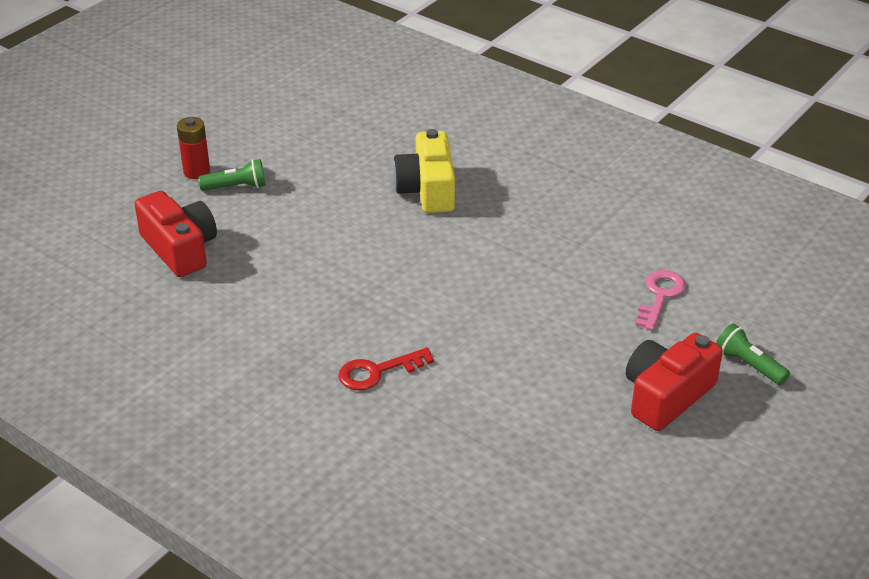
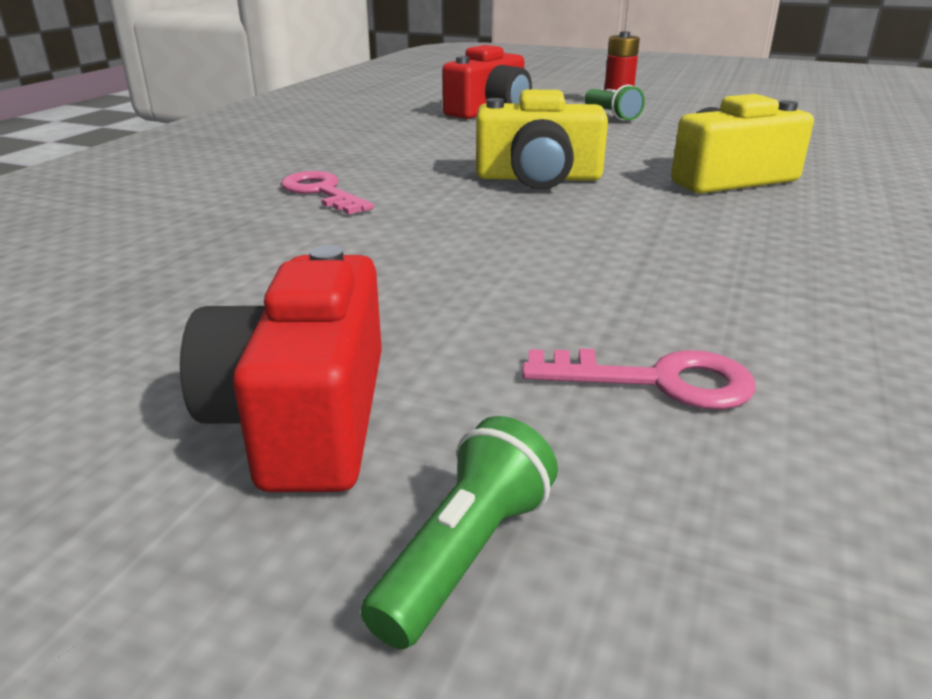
camera: 75 degrees right, 10 degrees down
red key [338,348,434,391] -> pink key [281,171,374,214]
red camera [626,333,723,431] -> red camera turned 120 degrees counterclockwise [180,245,382,492]
none -> yellow camera [476,90,608,190]

